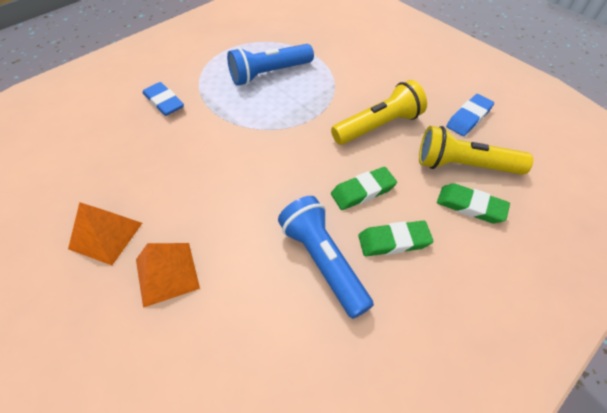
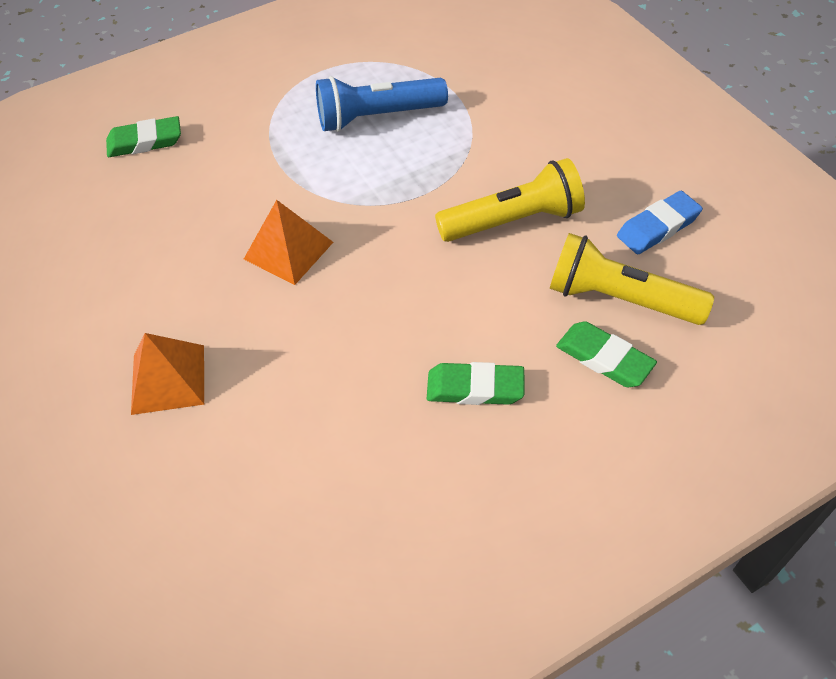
camera: 15 degrees right, 0 degrees up
orange pyramid [68,202,142,265] -> orange pyramid moved to [244,200,333,285]
blue eraser [143,82,184,116] -> none
blue flashlight [278,196,374,319] -> none
green eraser [331,167,397,210] -> green eraser moved to [106,116,181,157]

